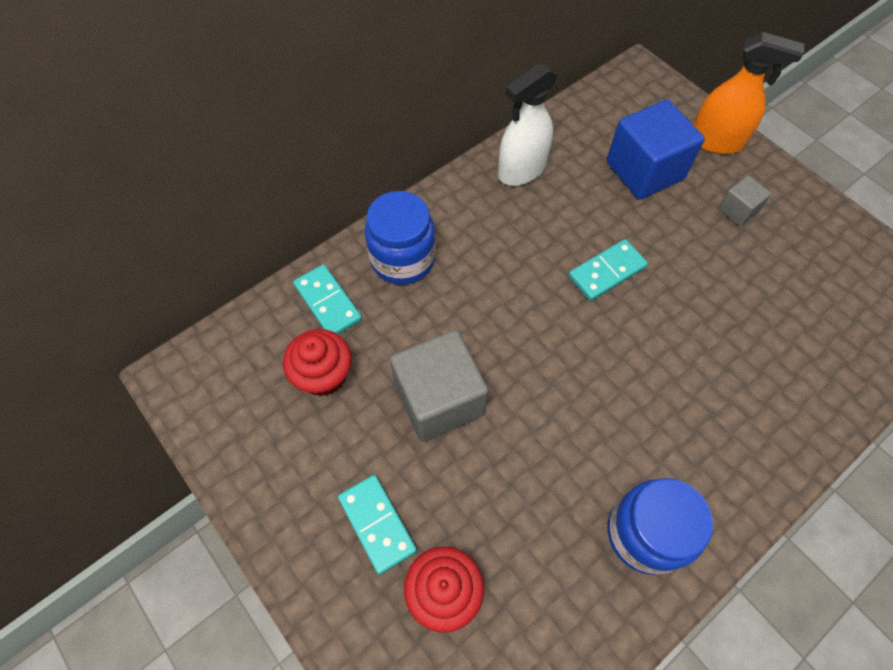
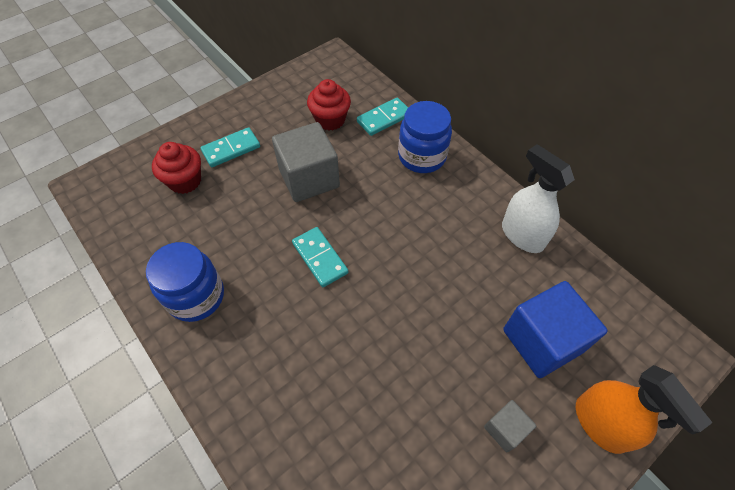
camera: 90 degrees right, 5 degrees down
turquoise domino [569,239,648,301] -> turquoise domino moved to [292,227,348,287]
orange spray bottle [693,32,804,154] -> orange spray bottle turned 45 degrees counterclockwise [576,365,713,454]

